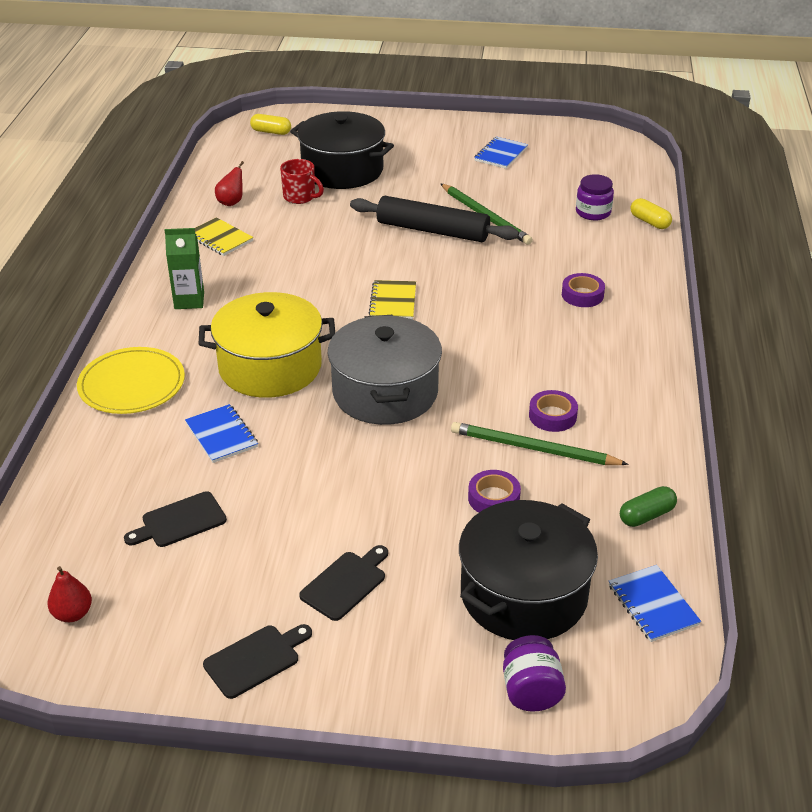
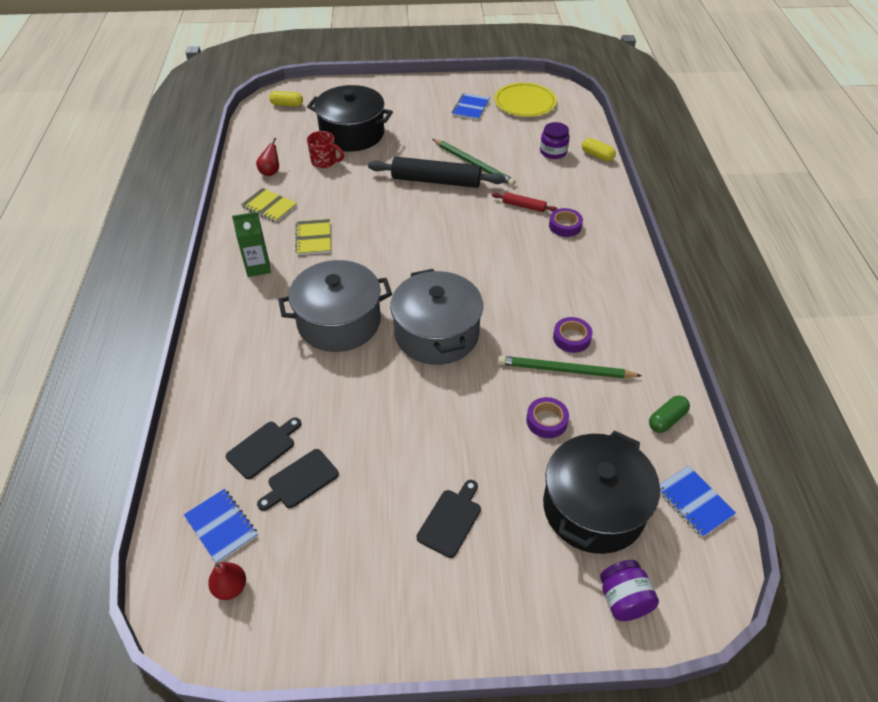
camera: 10 degrees left, 10 degrees up
yellow plate [77,347,185,414] -> yellow plate moved to [494,83,557,117]
blue notebook [185,404,258,463] -> blue notebook moved to [184,489,258,563]
yellow pot [199,292,335,398] -> grey pot [278,260,392,352]
black cutting board [203,624,312,699] -> black cutting board moved to [226,417,301,479]
yellow notebook [369,280,416,319] -> yellow notebook moved to [295,219,331,255]
none -> red rolling pin [492,192,557,212]

